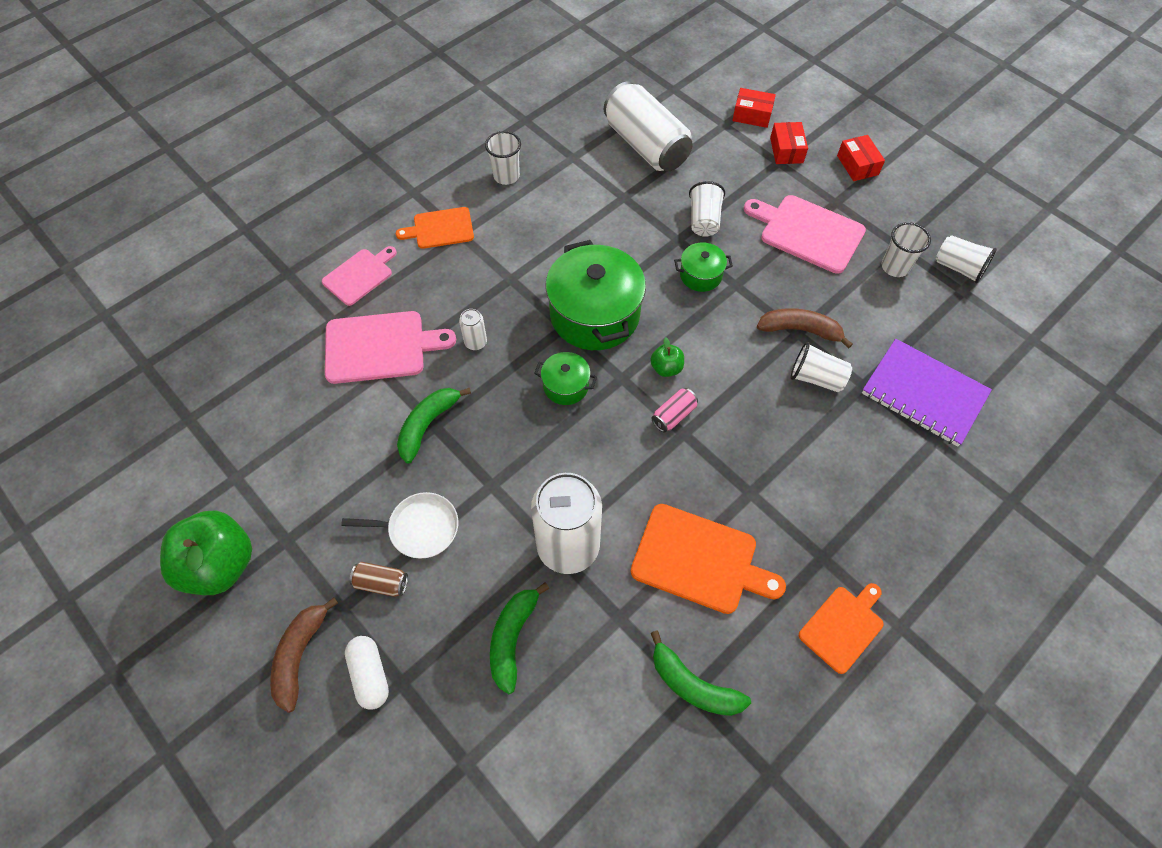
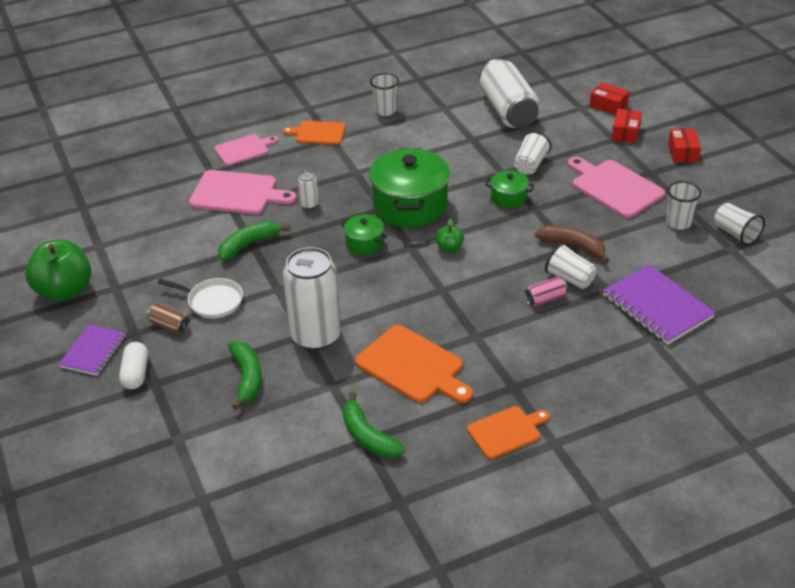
camera: 20 degrees right, 20 degrees down
brown banana [270,598,338,713] -> purple notebook [58,324,126,376]
green banana [490,582,549,694] -> green banana turned 135 degrees clockwise [228,341,262,410]
pink can [651,388,698,432] -> pink can moved to [525,277,568,306]

